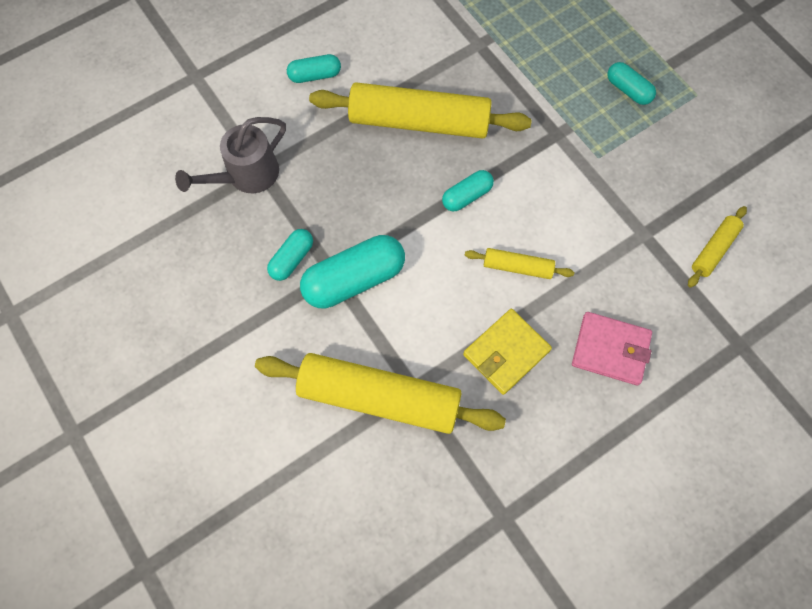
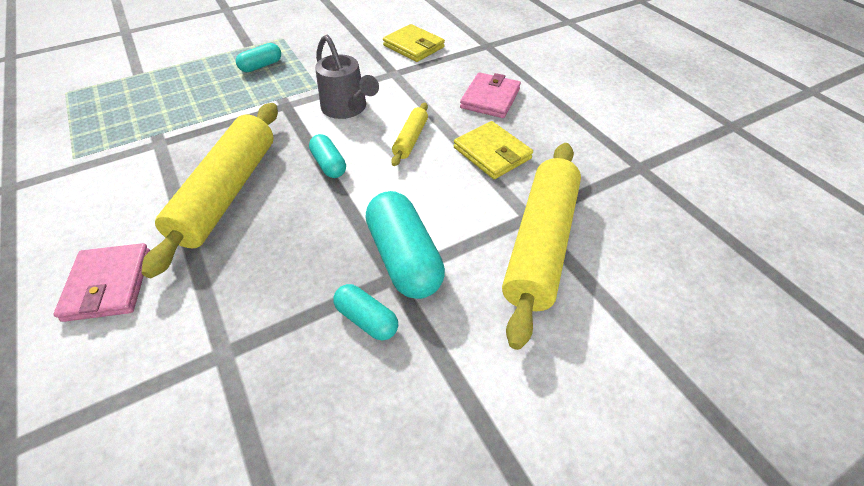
camera: 85 degrees left, 20 degrees down
grey watering can [175,117,286,193] -> grey watering can moved to [315,35,379,119]
turquoise capsule [287,54,341,83] -> pink wallet [54,243,150,322]
yellow rolling pin [688,206,747,288] -> yellow wallet [383,24,445,62]

